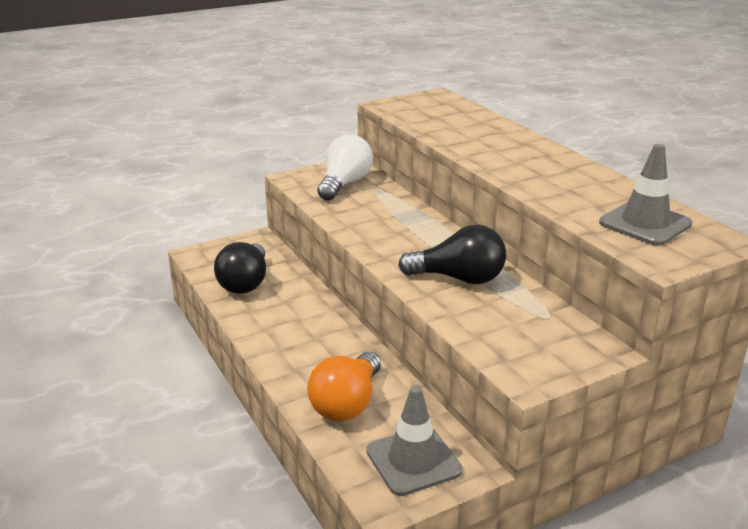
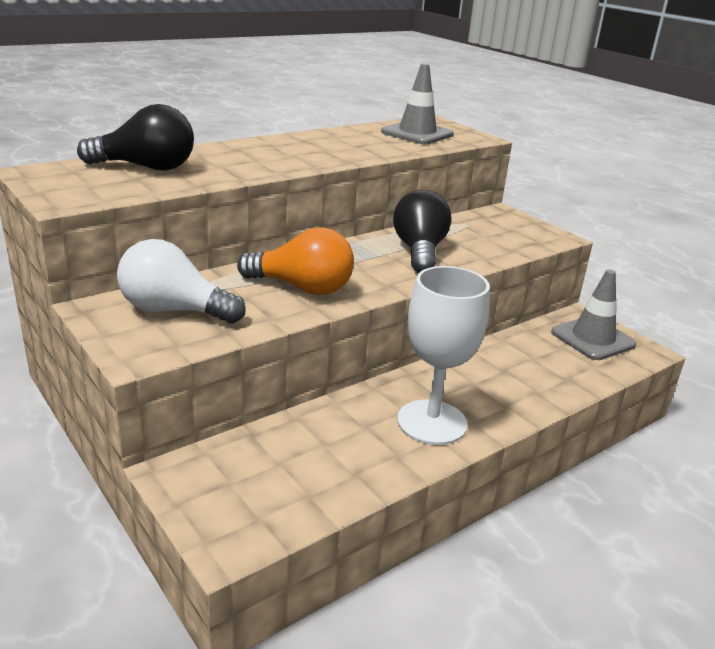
camera: 100 degrees left, 0 degrees up
black light bulb [214,242,266,294] -> black light bulb moved to [77,104,194,171]
orange light bulb [307,352,381,421] -> orange light bulb moved to [237,227,354,295]
none -> white goblet [397,266,490,445]

